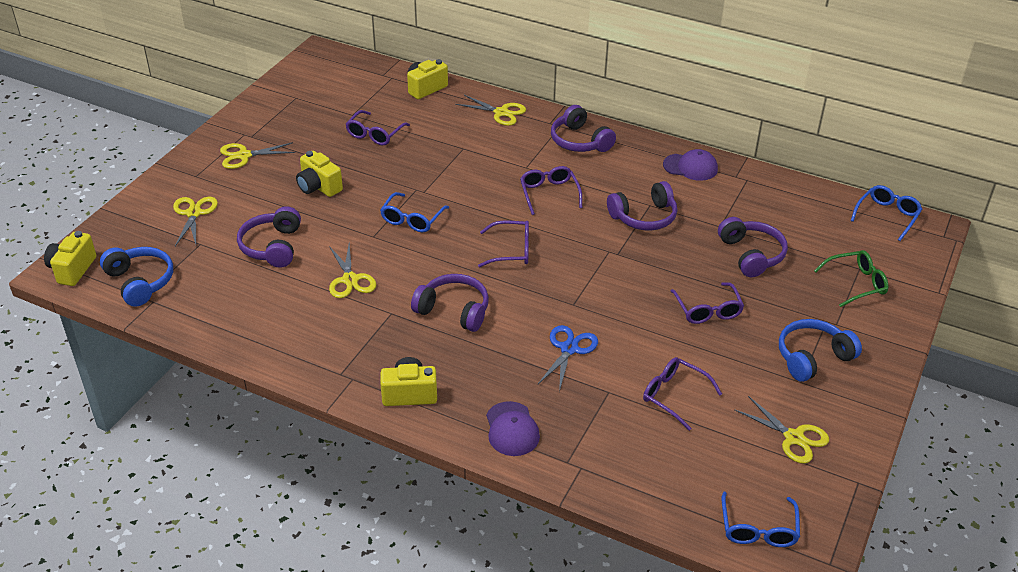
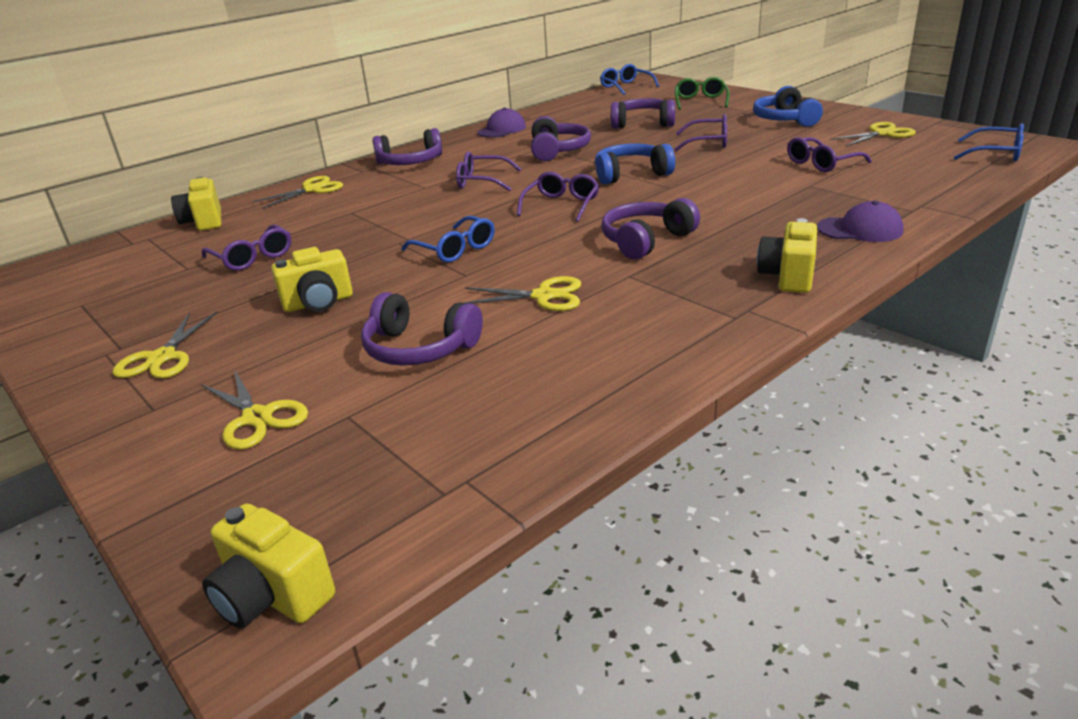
camera: 65 degrees left, 10 degrees down
blue headphones [100,247,173,307] -> blue headphones moved to [595,143,675,185]
yellow scissors [173,197,218,246] -> yellow scissors turned 150 degrees counterclockwise [201,369,308,450]
blue scissors [537,325,598,392] -> none

